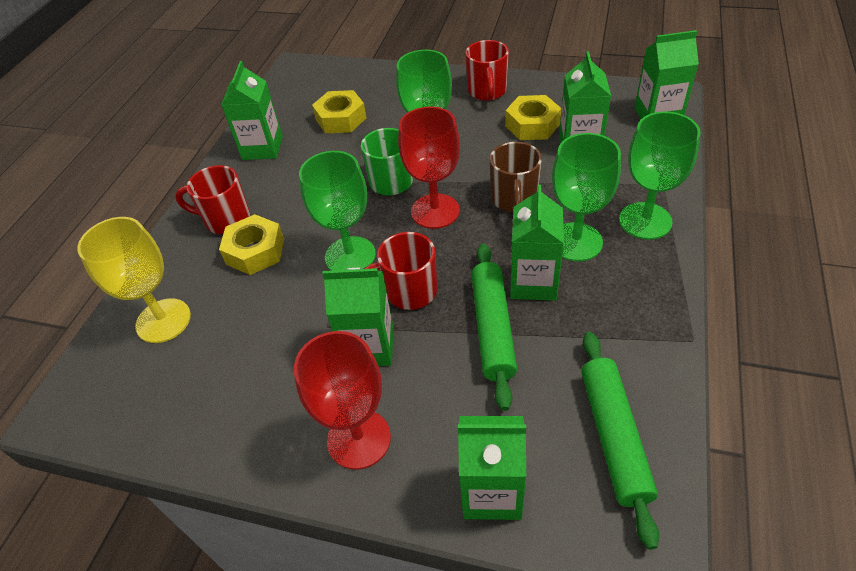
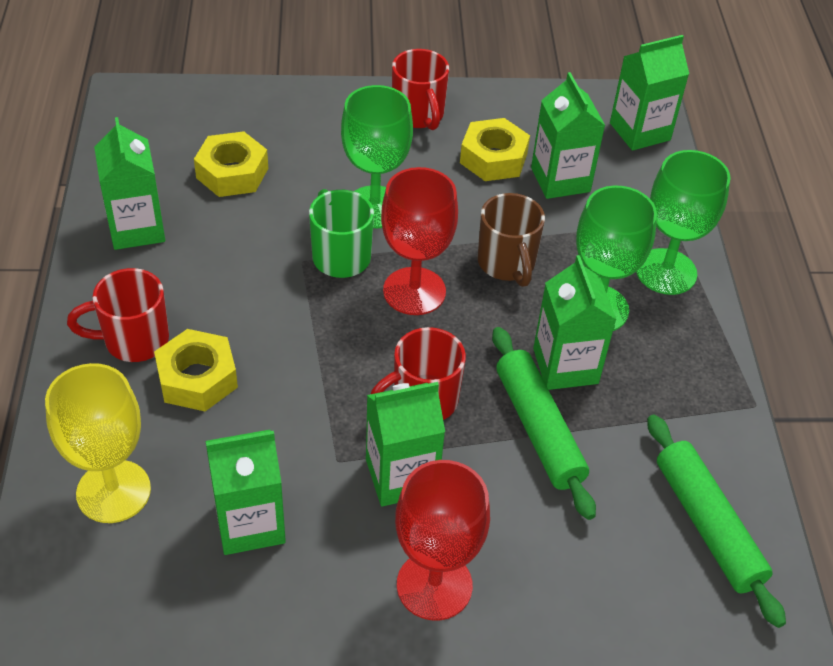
camera: 25 degrees left, 0 degrees up
green goblet [299,151,376,271] -> none
green carton [458,416,526,520] -> green carton moved to [206,430,286,555]

